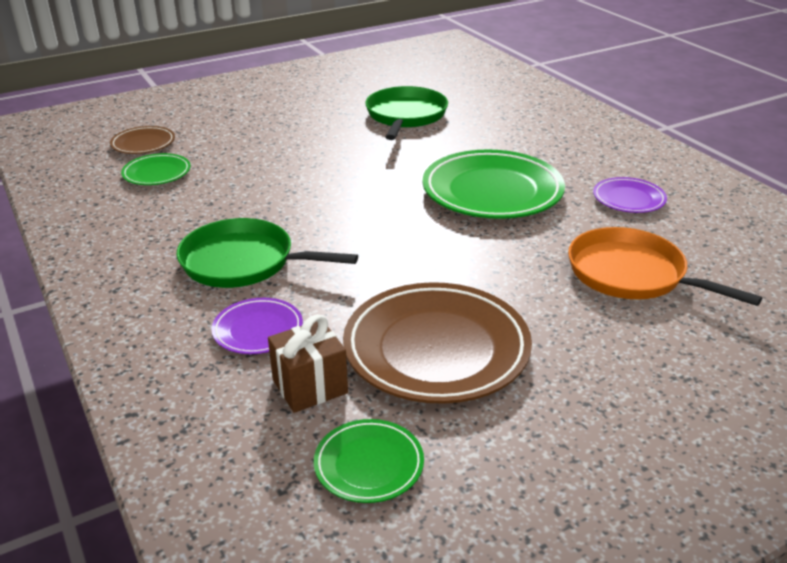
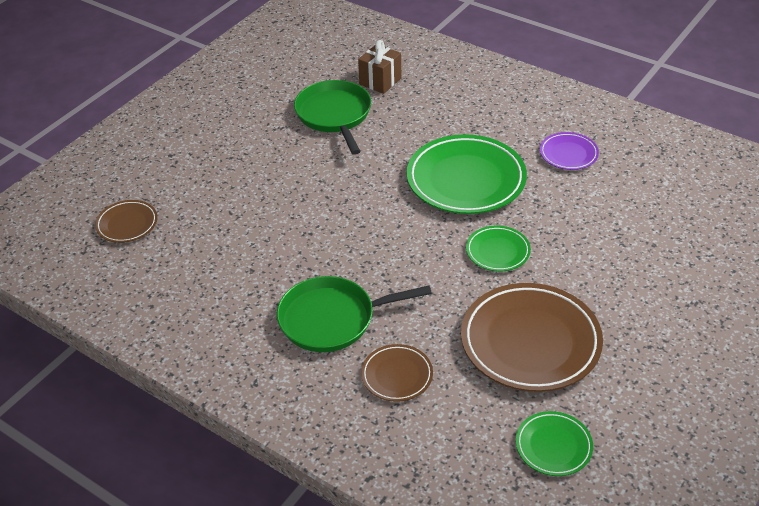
camera: 25 degrees left, 10 degrees up
green plate [121,153,191,185] -> green plate moved to [466,226,531,271]
purple plate [211,298,303,354] -> brown plate [361,344,433,402]
brown gift [268,314,348,413] -> brown gift moved to [358,40,401,94]
orange pan [568,227,762,306] -> none

